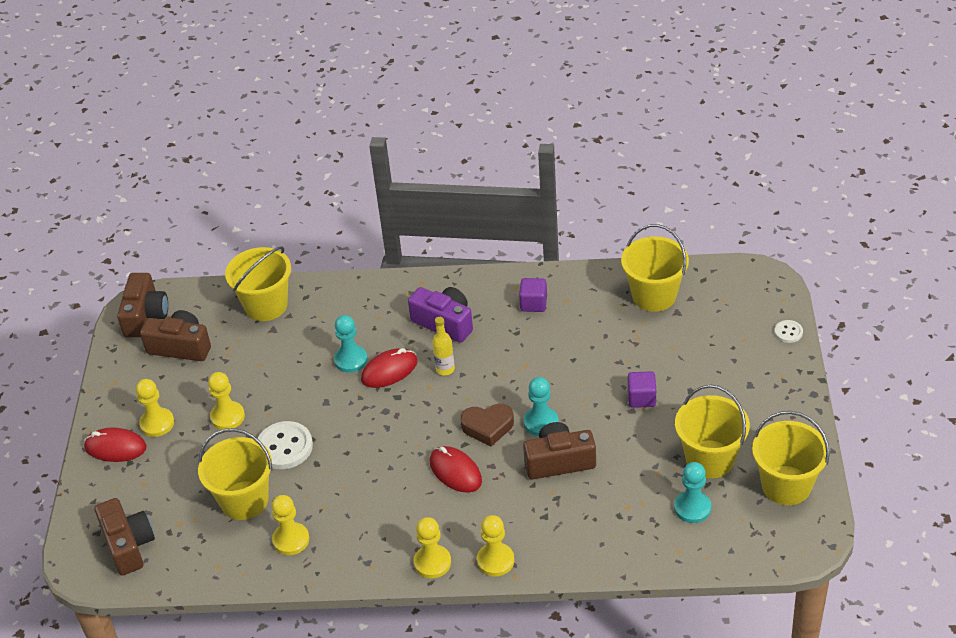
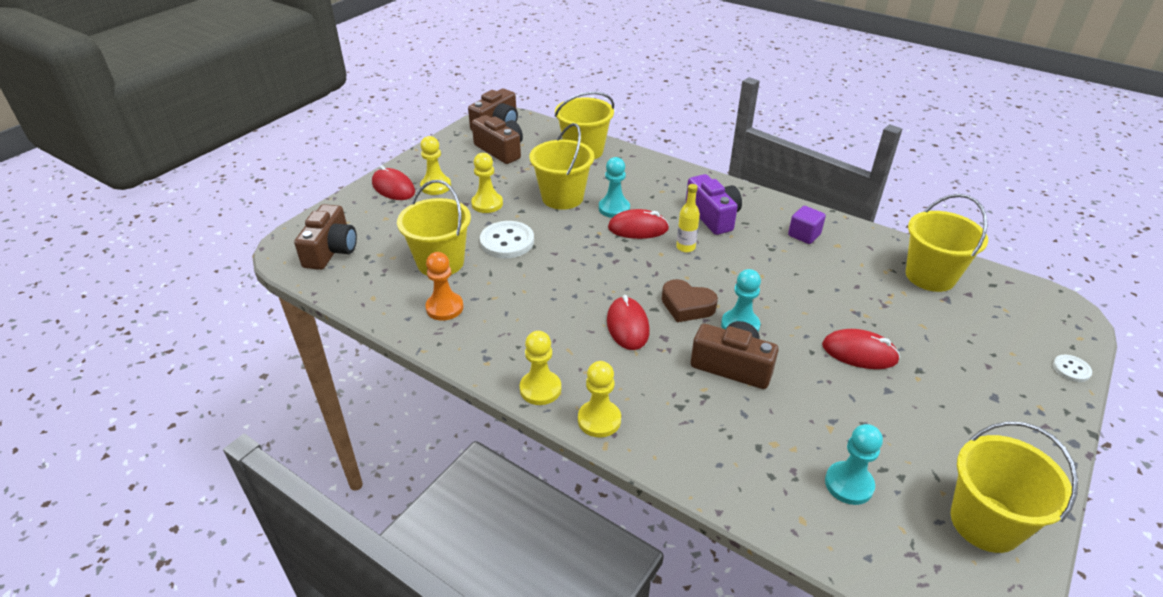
camera: 30 degrees right, 5 degrees down
yellow pawn [271,495,309,555] -> orange pawn [425,252,463,321]
purple cube [628,371,656,408] -> red mouse [822,329,900,369]
yellow bucket [675,385,750,478] -> yellow bucket moved to [529,123,594,210]

